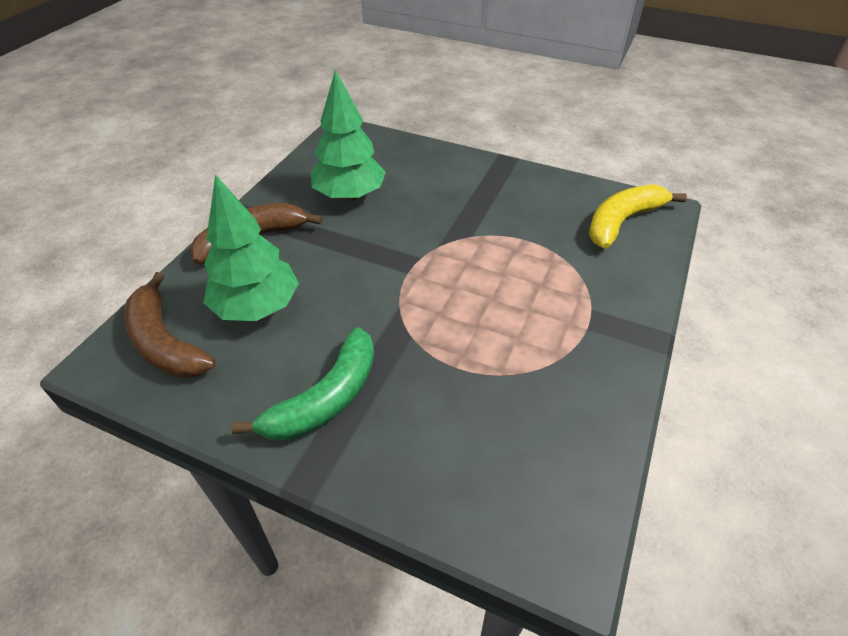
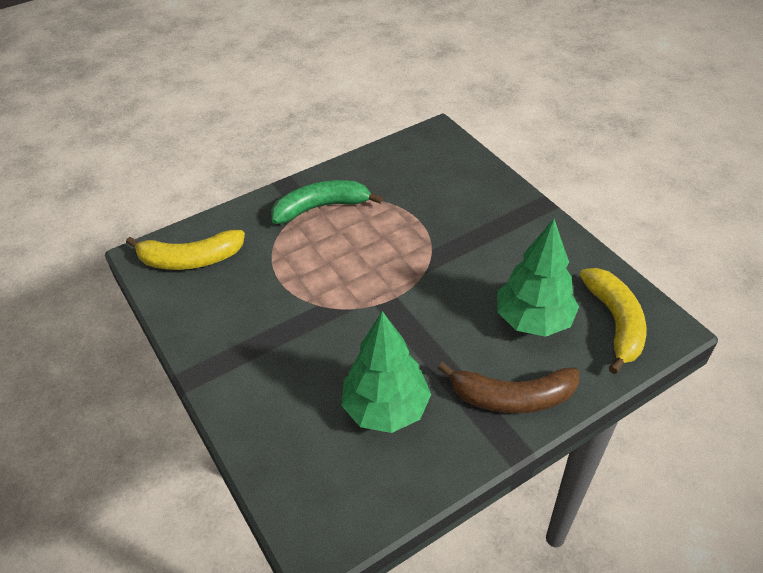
camera: 145 degrees left, 0 degrees up
brown banana [124,272,216,378] -> yellow banana [580,268,646,374]
green banana [231,327,374,441] -> green banana moved to [271,180,383,224]

